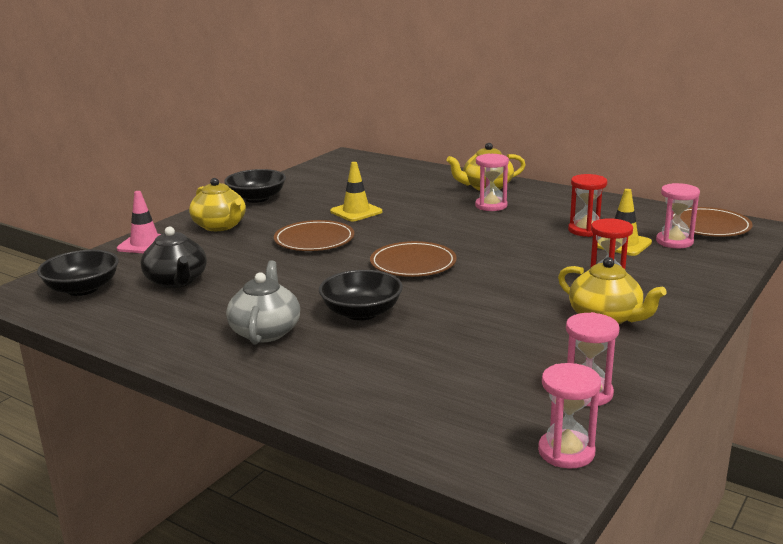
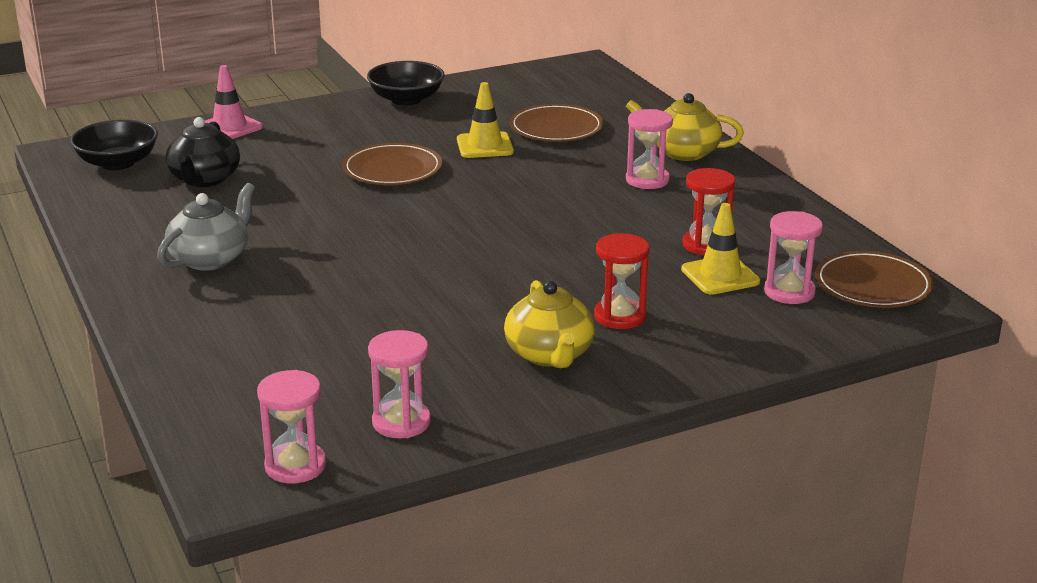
camera: 30 degrees right, 5 degrees up
yellow teapot [189,178,246,231] -> none
black bowl [319,270,403,321] -> none
brown plate [370,241,457,277] -> brown plate moved to [510,104,604,142]

